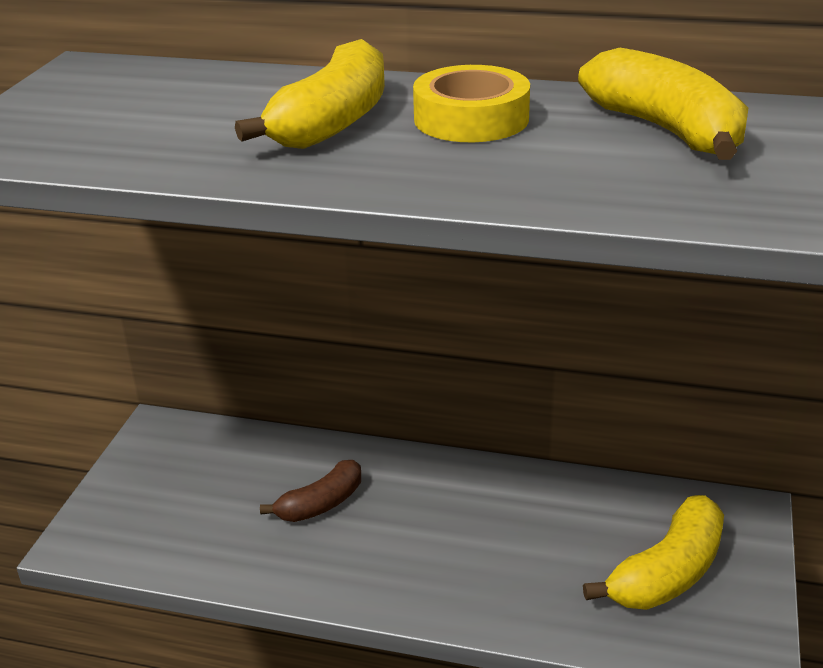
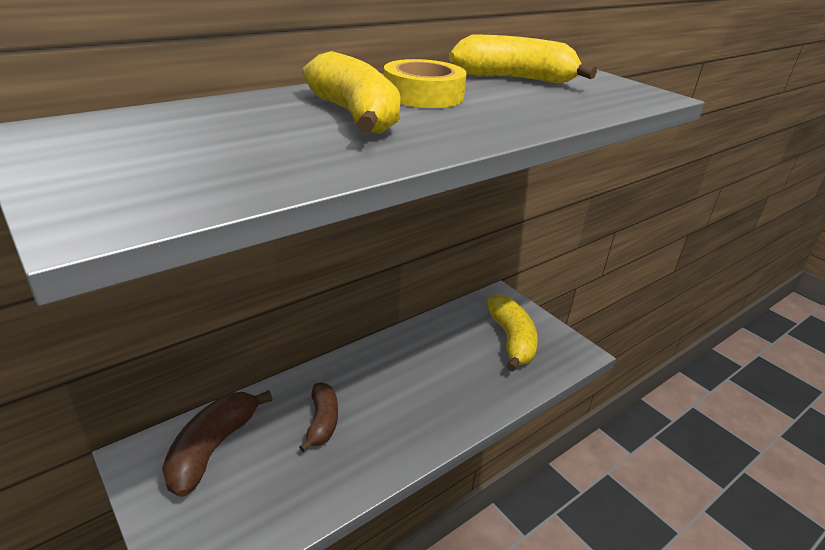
camera: 55 degrees left, 0 degrees up
none -> brown banana [162,390,272,497]

